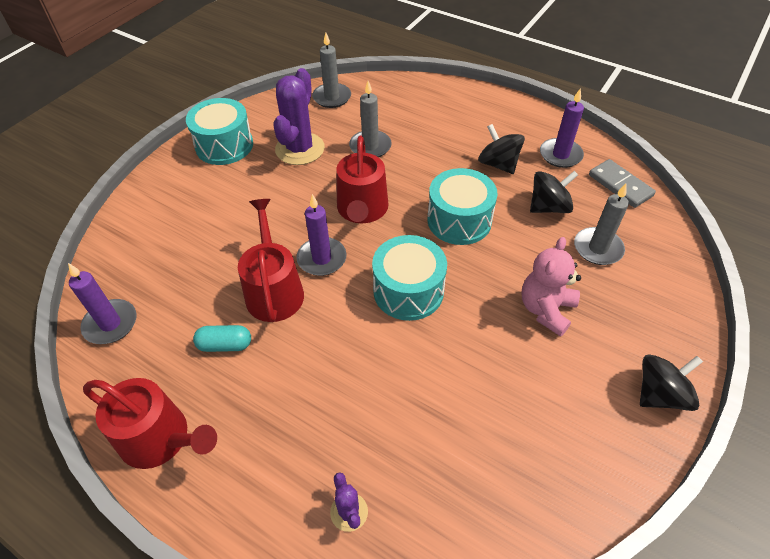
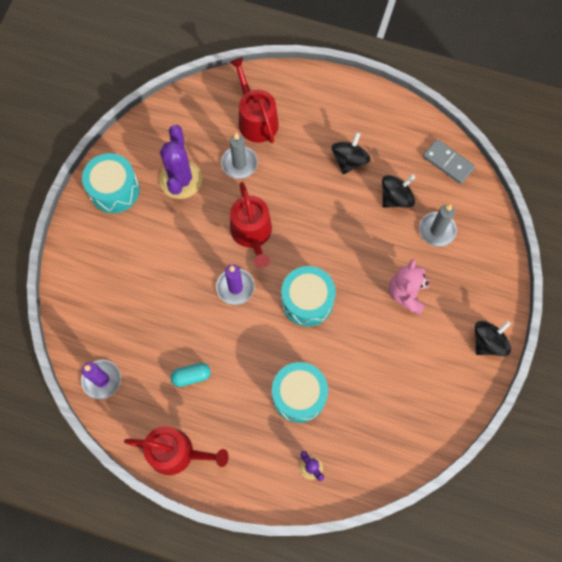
camera: 15 degrees left, 20 degrees up
red watering can [238,199,304,322] -> red watering can moved to [229,57,279,143]
grey candle [312,33,351,108] -> none
turquoise drum [427,168,498,245] -> turquoise drum moved to [272,362,328,423]
black spinning top [478,124,525,174] -> black spinning top turned 75 degrees clockwise [331,132,371,174]
purple candle [540,88,584,168] -> none

